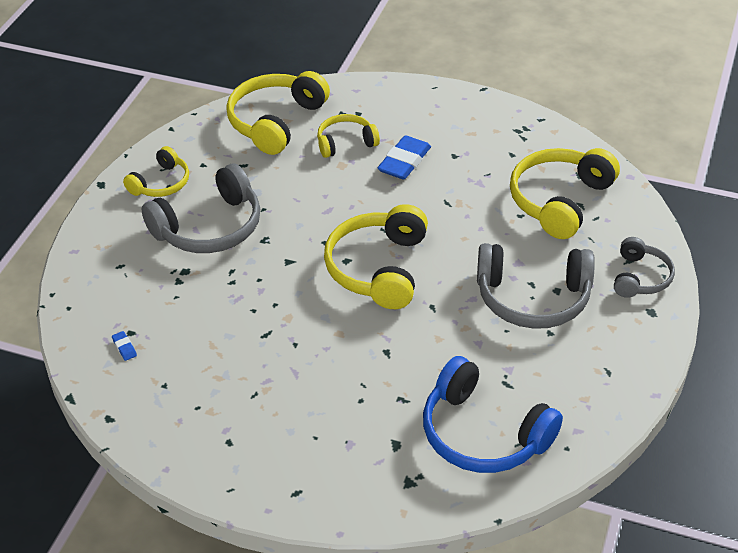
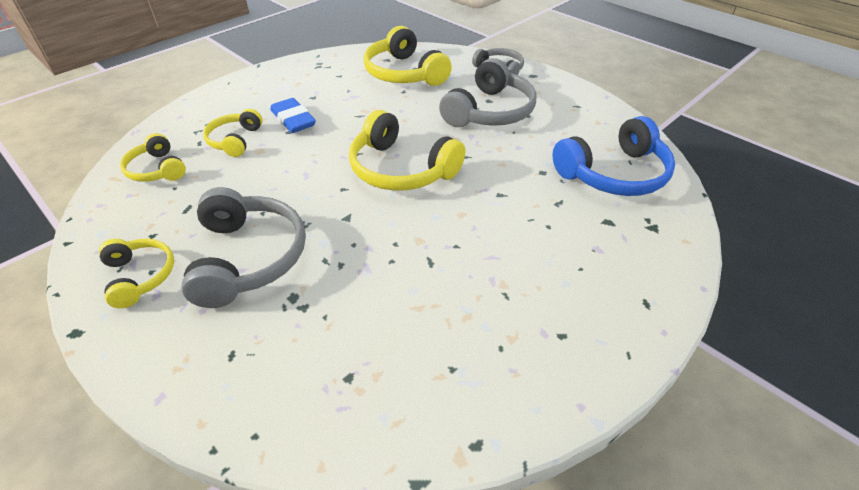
camera: 65 degrees left, 0 degrees up
blue eraser [112,331,137,361] -> none
yellow headphones [226,71,330,155] -> yellow headphones [120,133,186,182], size x0.58

